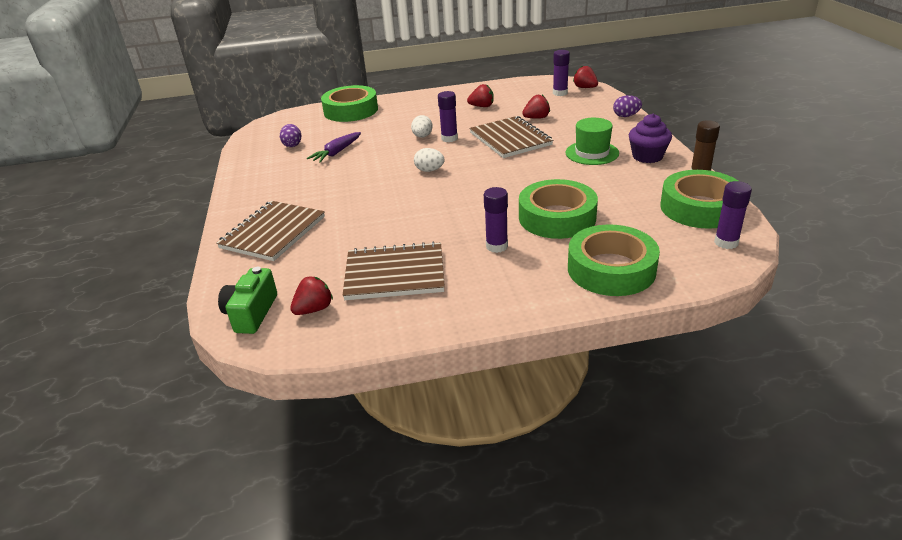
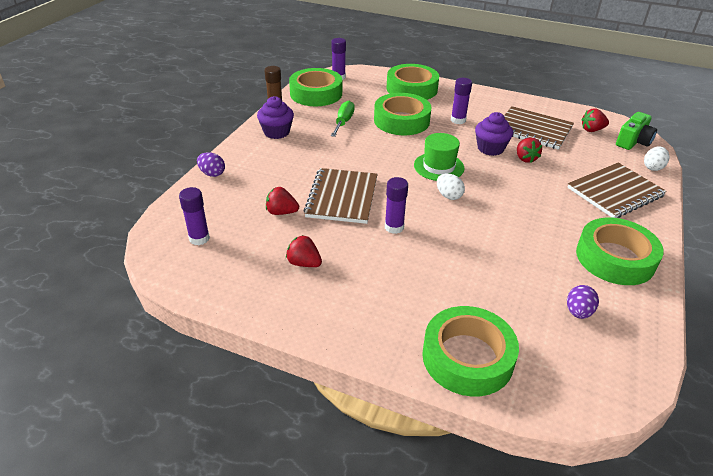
camera: 150 degrees left, 5 degrees up
purple carrot [307,132,361,162] -> none
white egg [411,115,433,138] -> white egg moved to [644,146,669,171]
green hat [566,118,619,165] -> green hat moved to [414,133,464,181]
red strawberry [573,66,598,88] -> red strawberry moved to [517,138,542,163]
none -> green screwdriver [331,101,355,137]
none -> purple cupcake [475,112,513,156]
none -> green tape [576,218,664,285]

